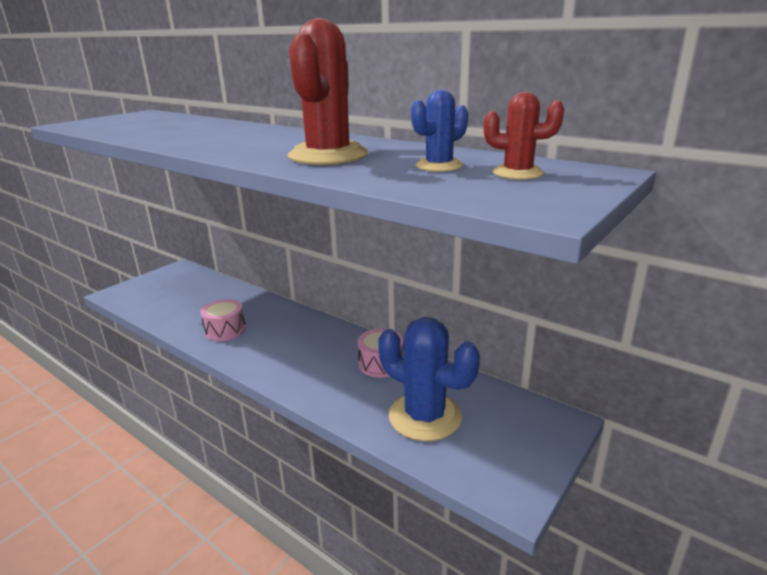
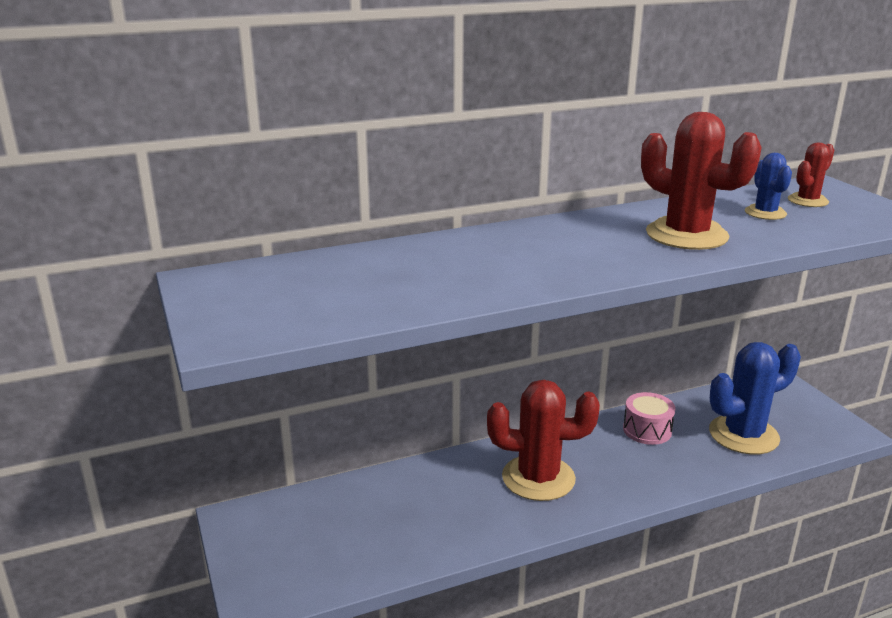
camera: 60 degrees left, 0 degrees up
pink drum [200,299,246,341] -> none
none -> red cactus [487,380,600,501]

